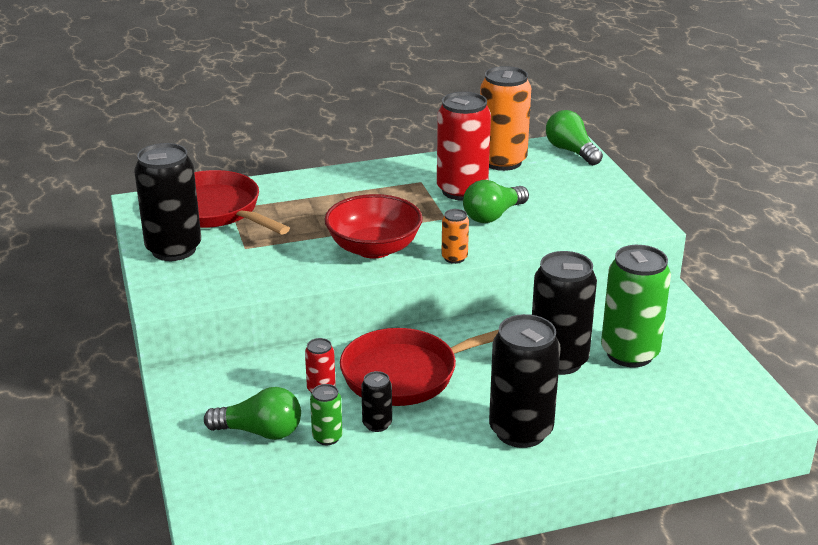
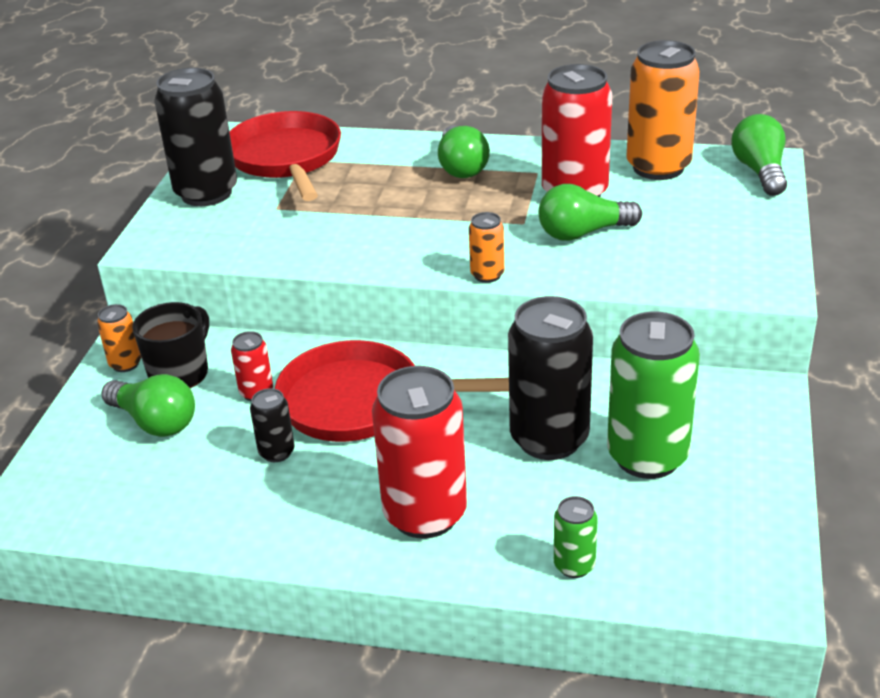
camera: 30 degrees right, 5 degrees up
green can [310,384,342,445] -> green can moved to [554,496,598,578]
red bowl [324,194,423,259] -> none
black can [489,314,561,448] -> red can [372,366,467,539]
none -> orange can [97,304,141,372]
none -> black mug [132,302,209,388]
none -> green light bulb [438,125,490,178]

